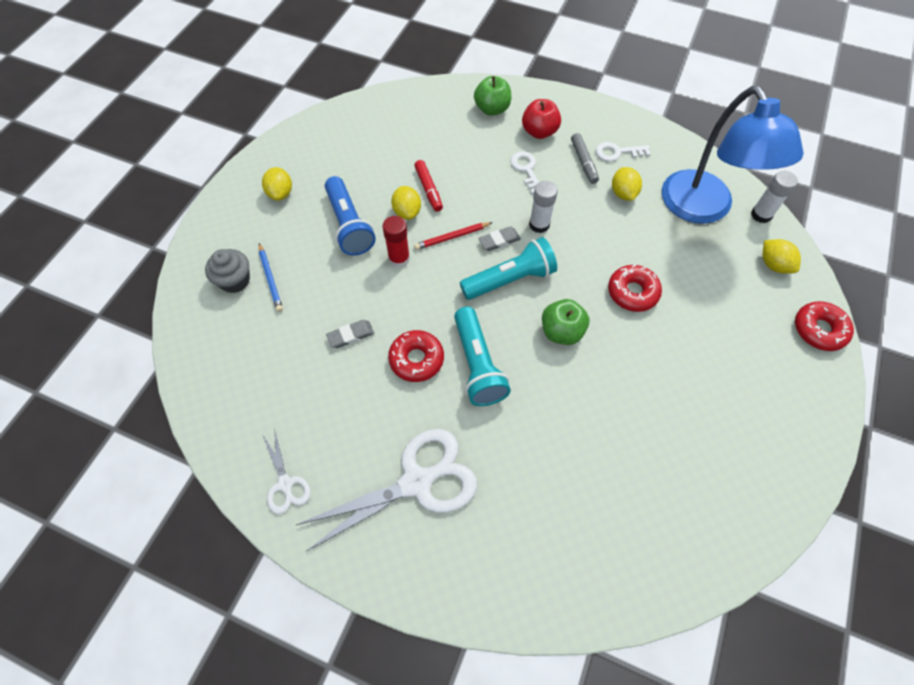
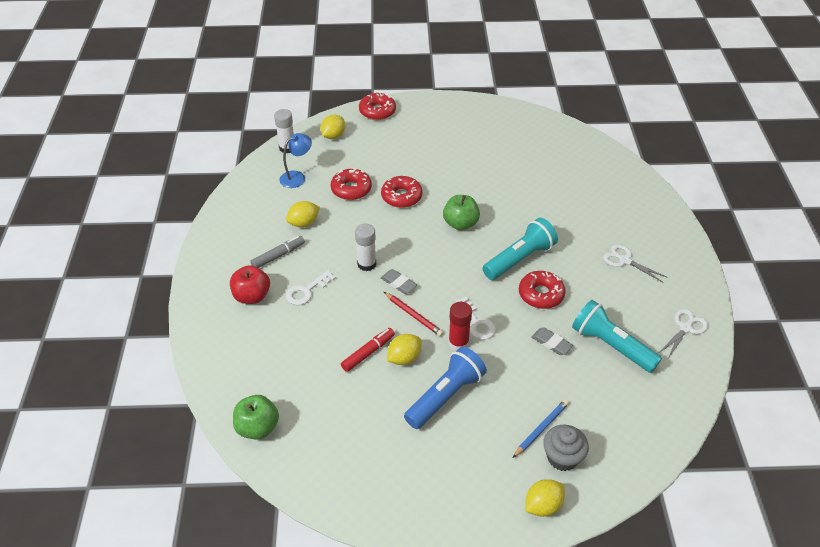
camera: 115 degrees left, 15 degrees down
yellow lemon [262,167,292,201] -> yellow lemon moved to [525,479,565,517]
white scissors [296,429,477,552] -> white scissors [603,244,668,283], size x0.49
turquoise flashlight [460,237,557,300] -> turquoise flashlight moved to [572,300,662,373]
green apple [474,76,511,116] -> green apple moved to [233,395,279,440]
white key [596,142,651,162] -> white key moved to [455,296,496,340]
blue lamp [662,86,804,224] -> blue lamp [279,133,312,188], size x0.44
none -> red donut [331,168,372,200]

